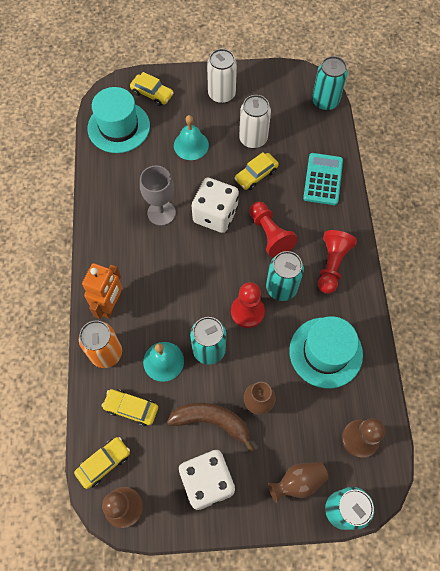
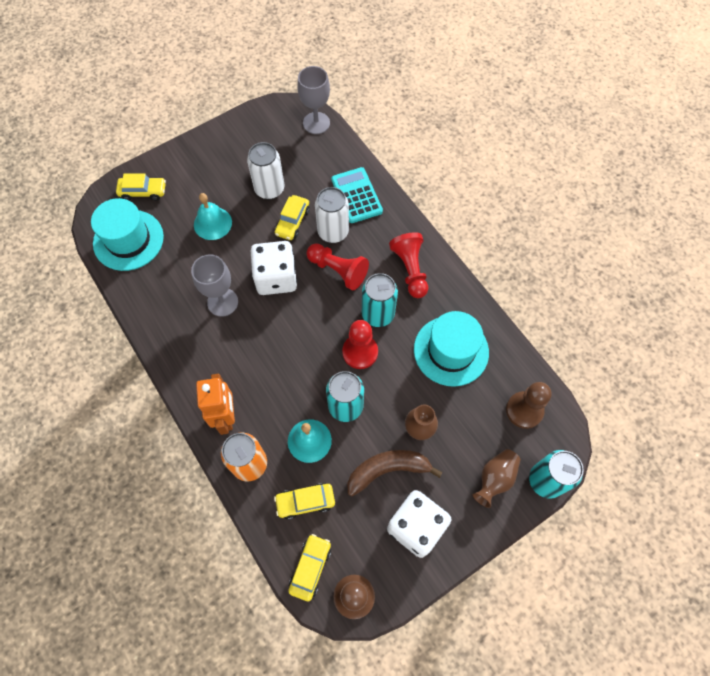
camera: 30 degrees left, 0 degrees up
white can [207,49,237,104] -> white can moved to [315,187,349,243]
turquoise can [312,56,348,111] -> grey goblet [297,66,330,134]

